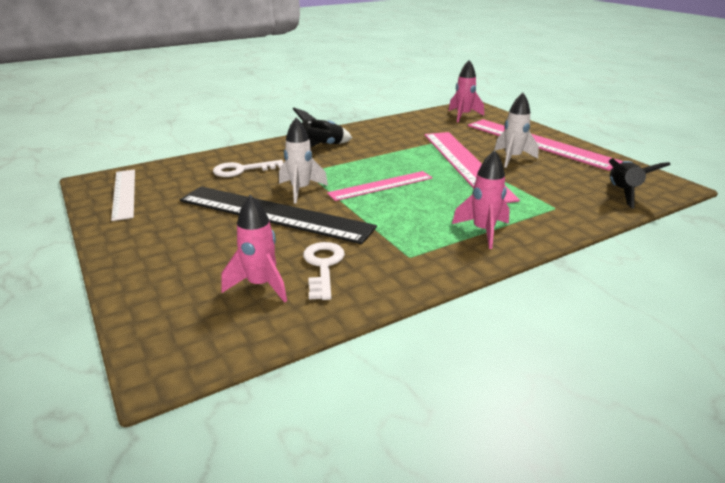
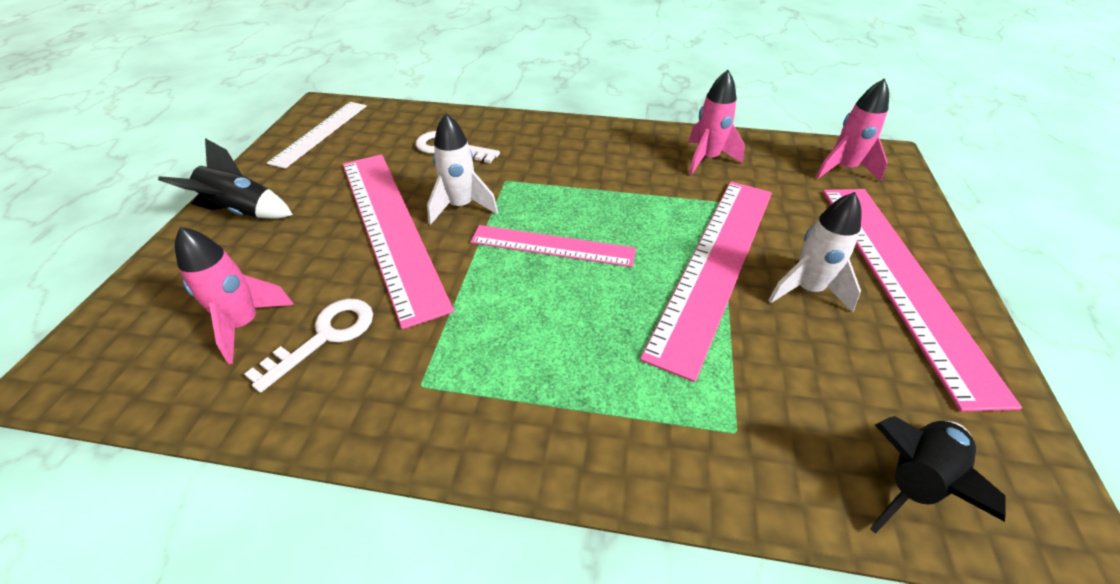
camera: 40 degrees right, 15 degrees up
black ruler [180,186,377,244] -> pink ruler [343,154,454,329]
black rocket [293,107,352,147] -> black rocket moved to [158,138,293,219]
pink rocket [452,150,510,249] -> pink rocket moved to [688,70,745,175]

